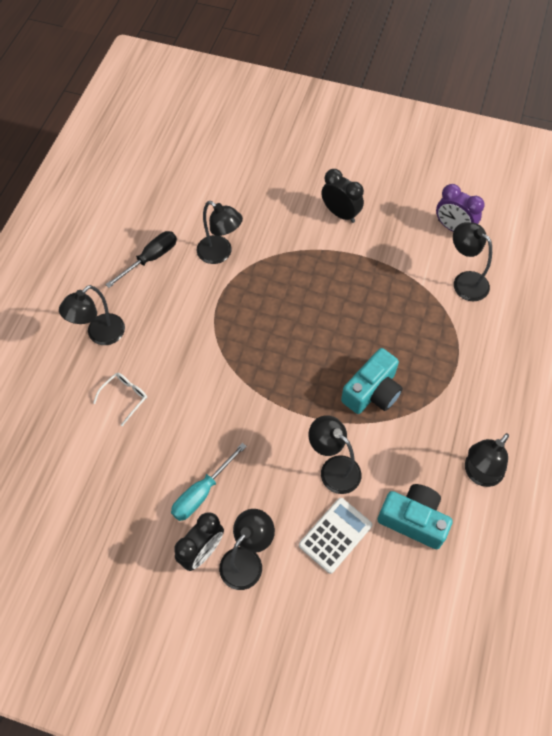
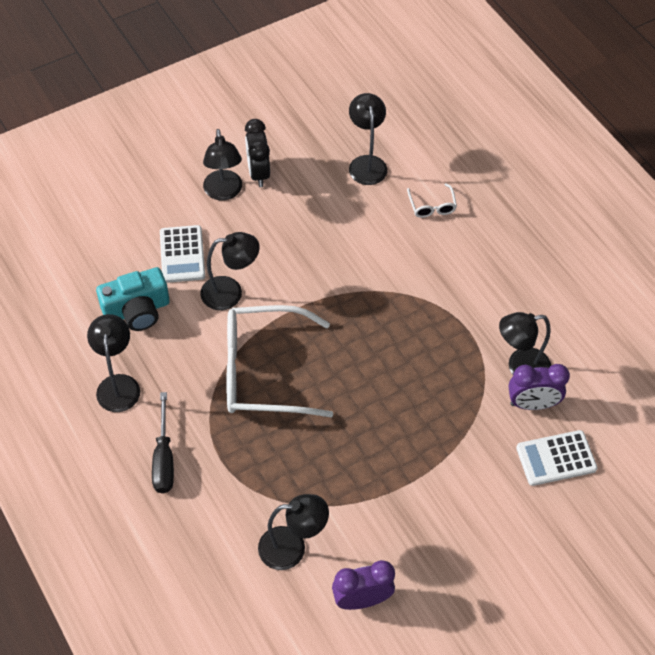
camera: 130 degrees right, 5 degrees down
black lamp [59,285,125,345] -> black lamp moved to [349,93,388,185]
black screwdriver [105,231,177,288] -> black screwdriver moved to [152,392,174,493]
turquoise screwdriver [171,443,247,521] -> none
black clock [321,169,364,223] -> none
turquoise camera [341,348,403,414] -> white glasses [226,305,333,418]
none -> purple clock [509,364,570,410]
none -> white calculator [516,430,597,486]

